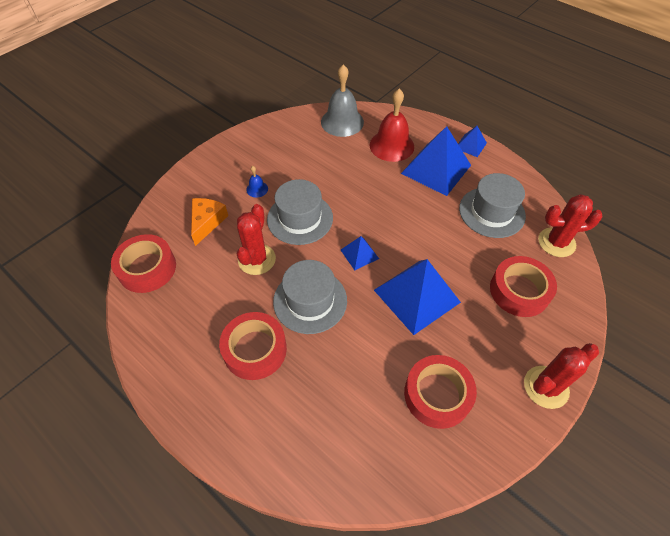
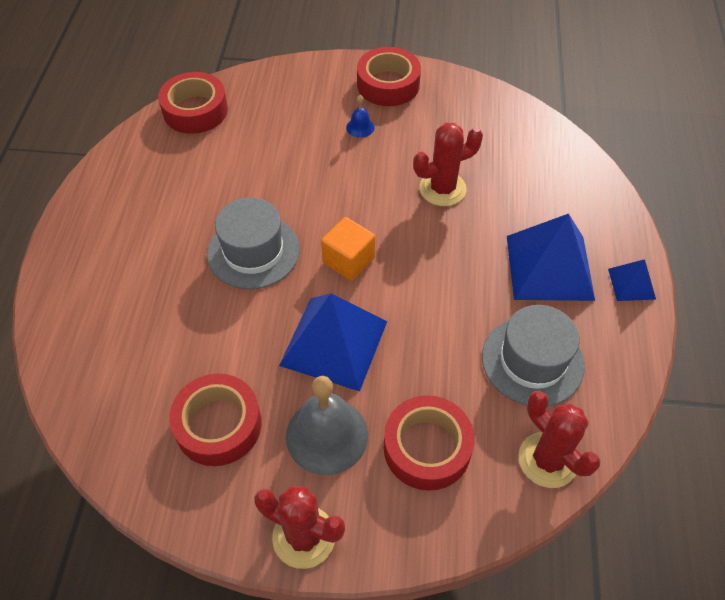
camera: 55 degrees right, 0 degrees up
orange cheese [191,198,228,246] -> none
red tape [219,312,287,380] -> red tape moved to [357,47,421,106]
red cactus [237,204,276,275] -> red cactus moved to [413,123,483,206]
grey hat [267,179,333,245] -> none
grey bell [321,64,364,137] -> grey bell moved to [286,376,368,475]
blue pyramid [341,236,379,270] -> orange cube [321,217,375,281]
red bell [370,89,414,162] -> none

